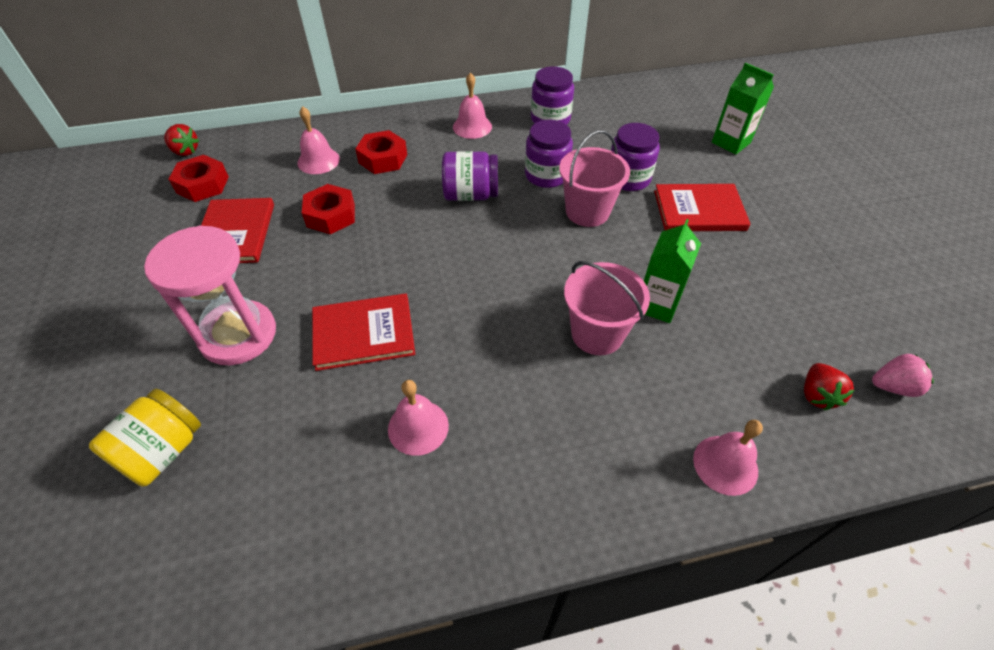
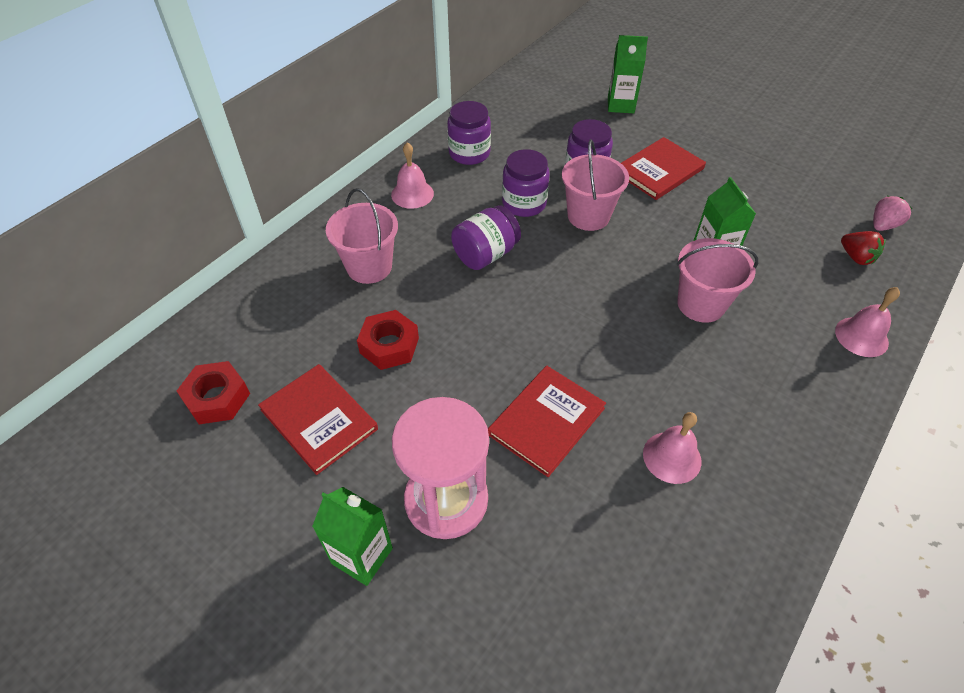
camera: 40 degrees left, 0 degrees up
yellow jar [89,389,201,487] -> none
red strawberry [164,124,199,156] -> none
pink bell [297,106,340,174] -> none
red nut [355,130,407,174] -> pink bucket [326,188,398,284]
none -> green carton [312,487,393,586]

